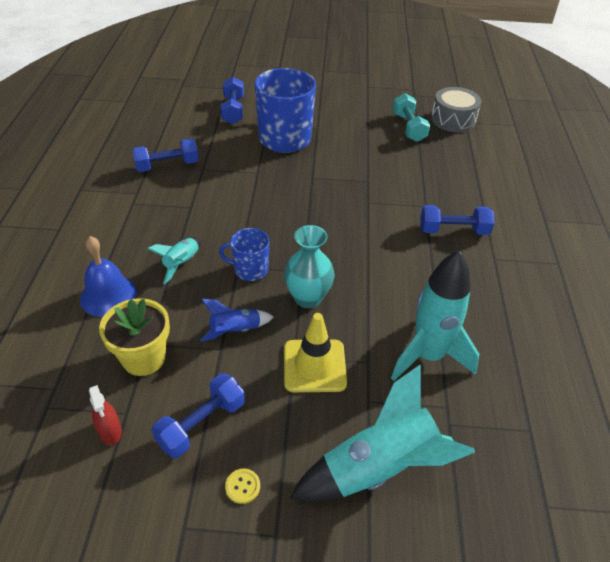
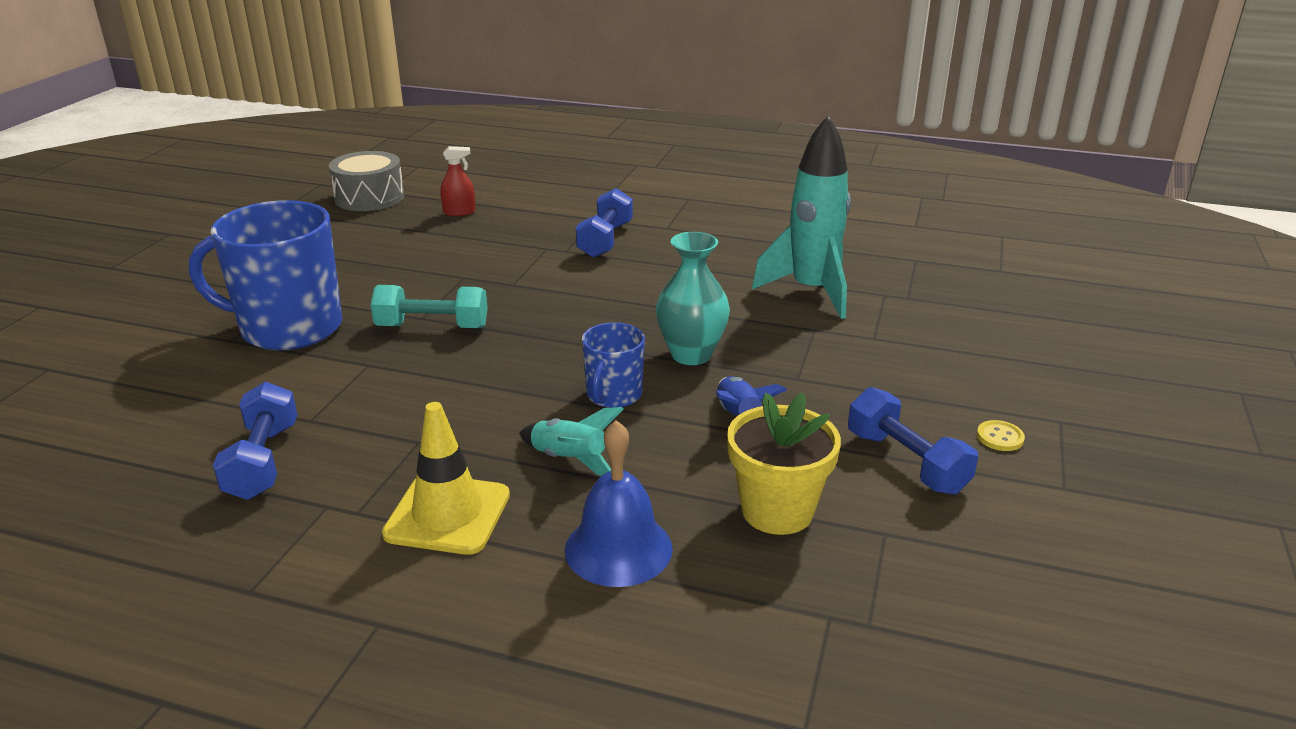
camera: 75 degrees left, 15 degrees down
red spray bottle [89,385,122,445] -> red spray bottle moved to [440,146,475,216]
blue dumbbell [221,77,244,124] -> none
yellow traffic cone [284,313,347,392] -> yellow traffic cone moved to [382,402,510,555]
turquoise rocket [290,364,475,502] -> none
turquoise dumbbell [393,93,430,142] -> turquoise dumbbell moved to [371,285,488,328]

